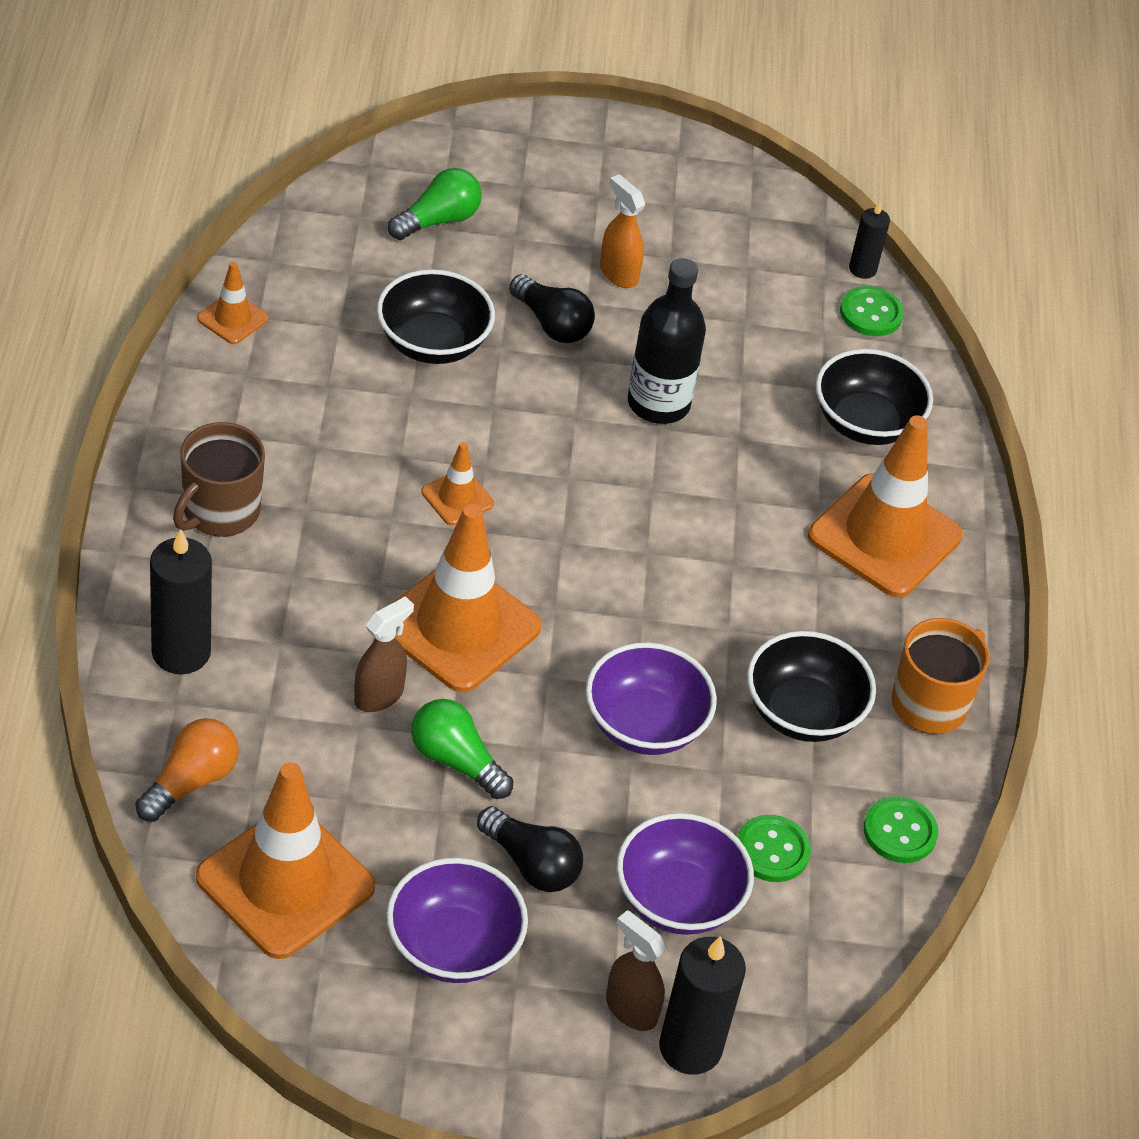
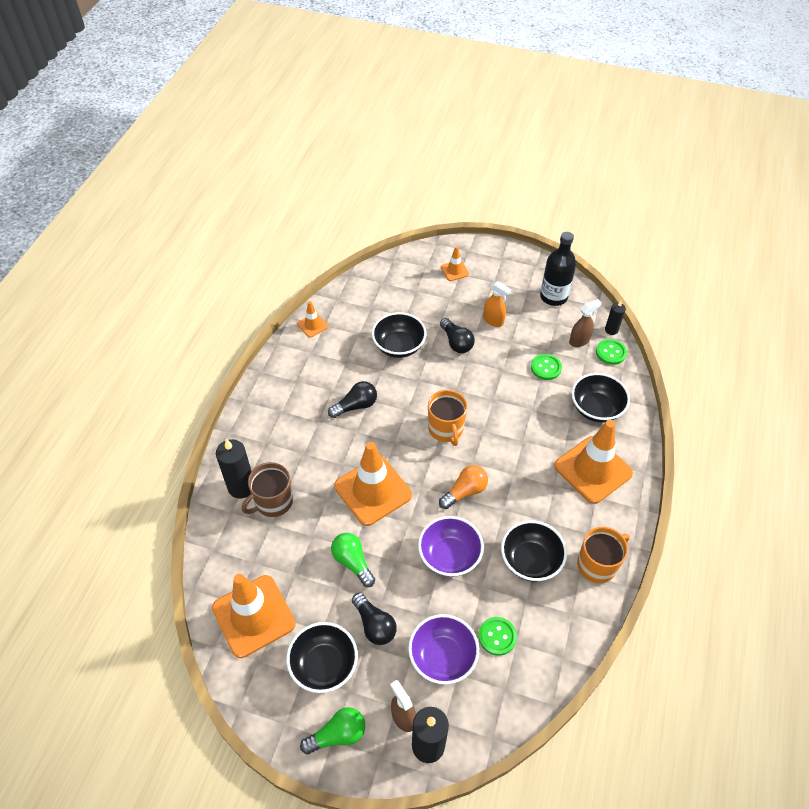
camera: 20 degrees right, 5 degrees up
orange light bulb [135,718,239,822] -> orange light bulb moved to [439,465,488,509]
brown mug [173,422,265,537] -> brown mug moved to [242,462,293,517]
brown spray bottle [354,596,414,712] -> brown spray bottle moved to [569,299,601,347]
purple bowl [386,858,528,983] -> black bowl [286,622,358,693]
green light bulb [388,168,482,240] -> green light bulb moved to [300,707,365,754]
orange traffic cone [421,442,494,525] -> orange traffic cone moved to [441,246,469,281]
orange spray bottle [600,174,645,288] -> orange spray bottle turned 150 degrees clockwise [483,281,511,327]
black bottle [628,258,706,424] -> black bottle moved to [540,232,576,306]
green button [864,796,938,863] -> green button moved to [531,354,562,380]
none -> black light bulb [328,381,377,418]
none -> orange mug [428,390,467,446]

